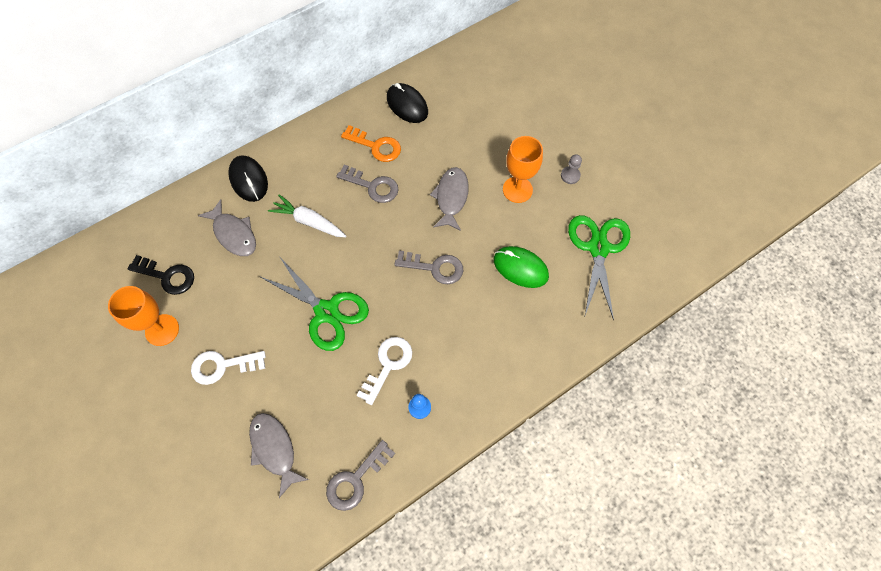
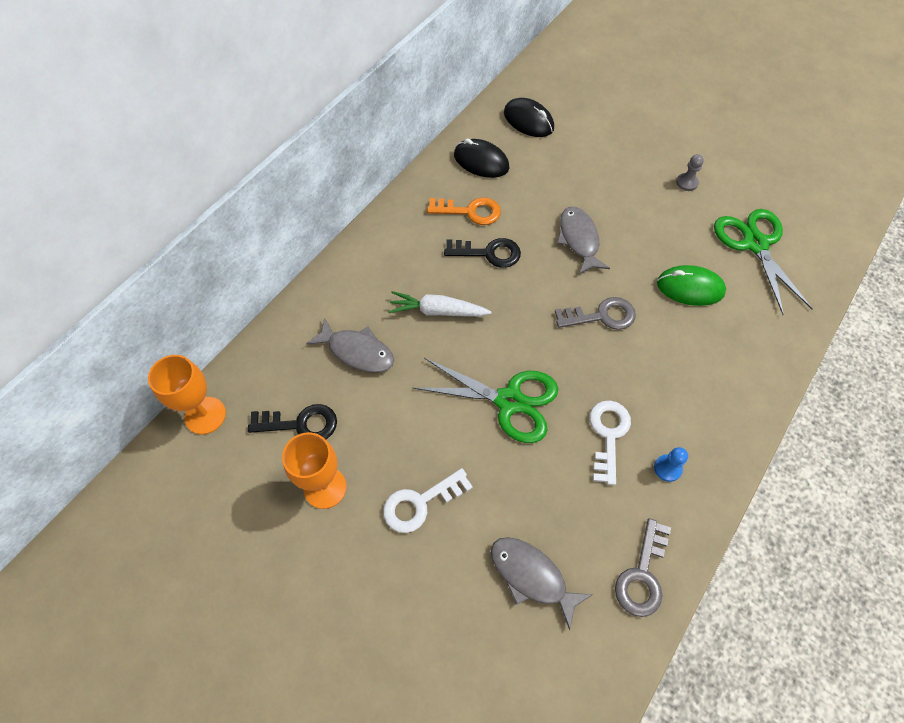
camera: 20 degrees left, 5 degrees down
black mouse [228,155,268,202] -> black mouse moved to [504,98,554,137]
grey key [336,165,399,203] -> black key [444,238,521,268]
orange goblet [503,136,543,203] -> orange goblet moved to [148,355,226,434]

